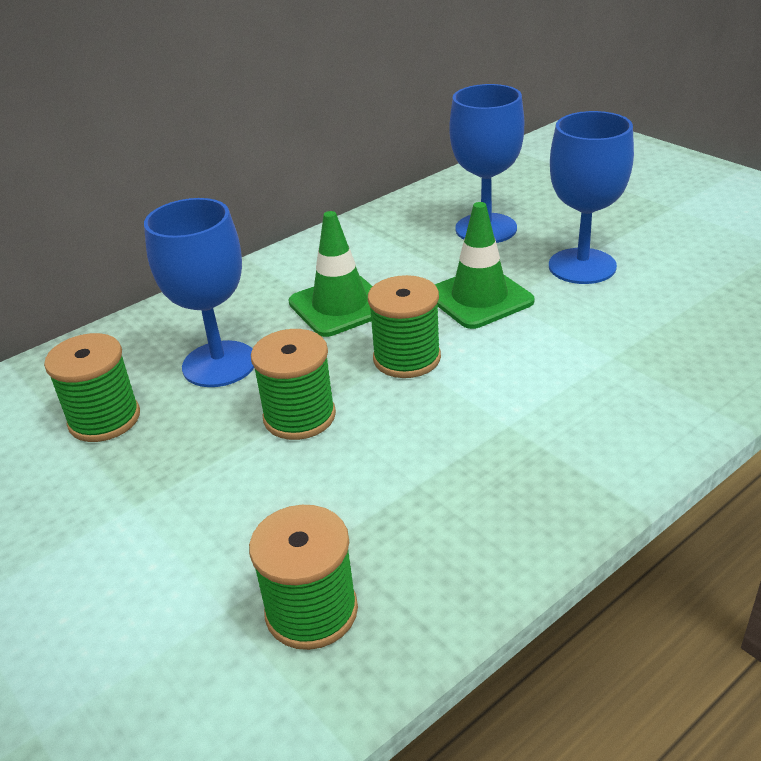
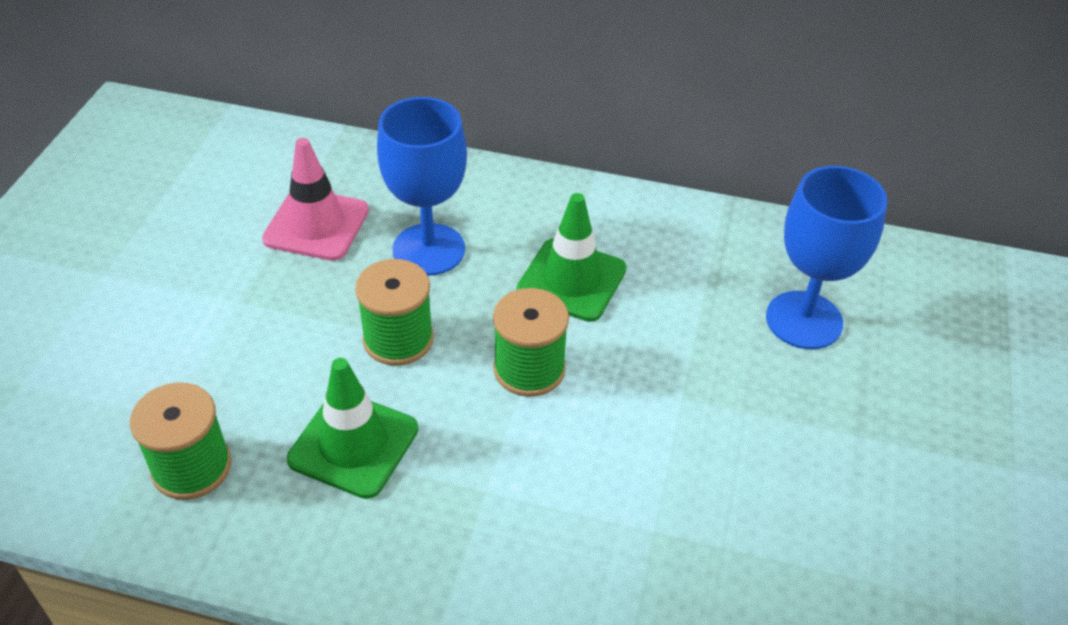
camera: 50 degrees right, 10 degrees up
green spool [44,333,140,442] -> pink traffic cone [262,138,369,261]
green traffic cone [435,202,535,329] -> green traffic cone moved to [287,358,418,499]
blue goblet [549,111,634,284] -> none

